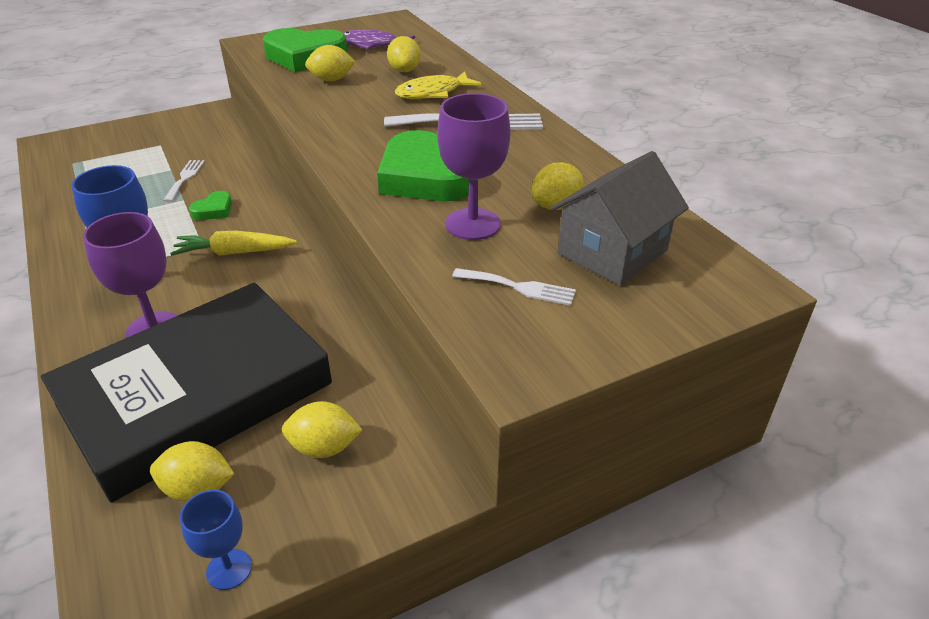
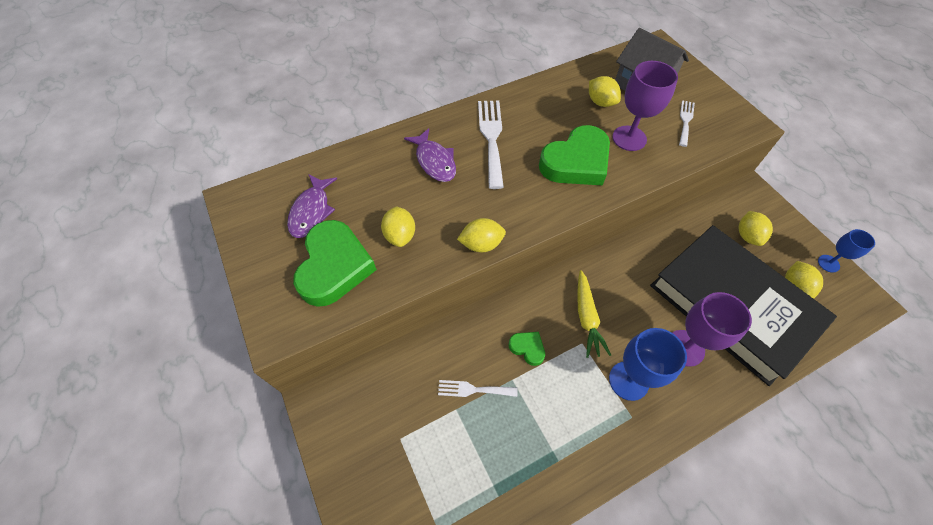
camera: 90 degrees left, 20 degrees up
yellow lemon [387,36,421,72] -> yellow lemon moved to [457,218,506,252]
yellow fish [395,72,482,99] -> purple fish [404,128,456,182]

